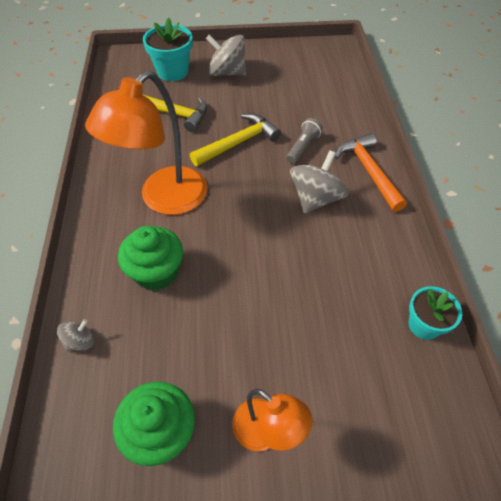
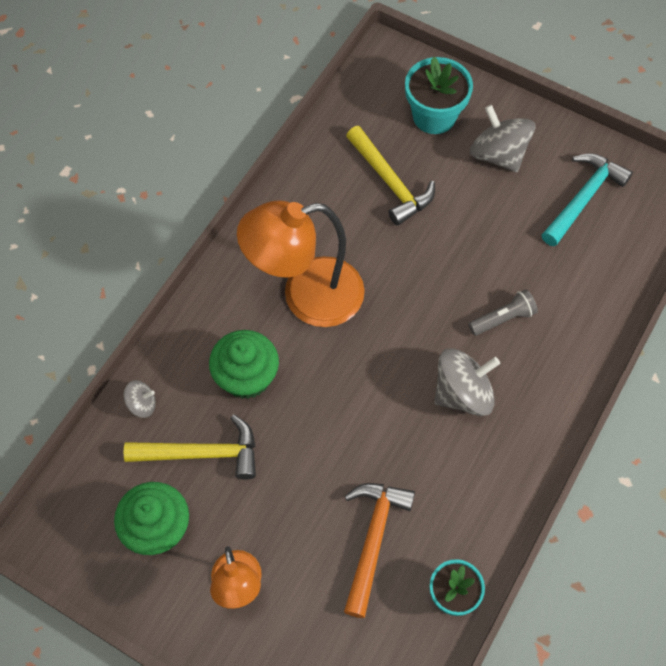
camera: 35 degrees right, 10 degrees up
yellow hammer [190,113,281,166] -> yellow hammer moved to [124,414,256,480]
orange hammer [335,133,407,212] -> orange hammer moved to [344,483,415,618]
none -> turquoise hammer [542,153,633,246]

